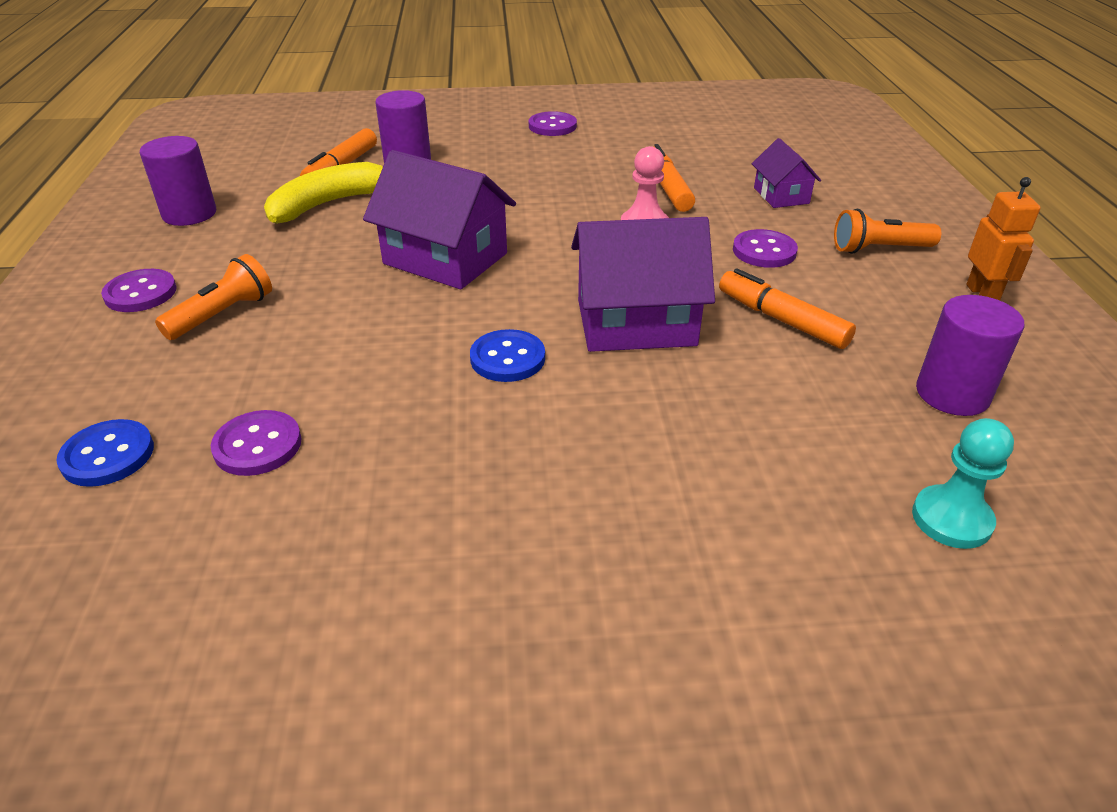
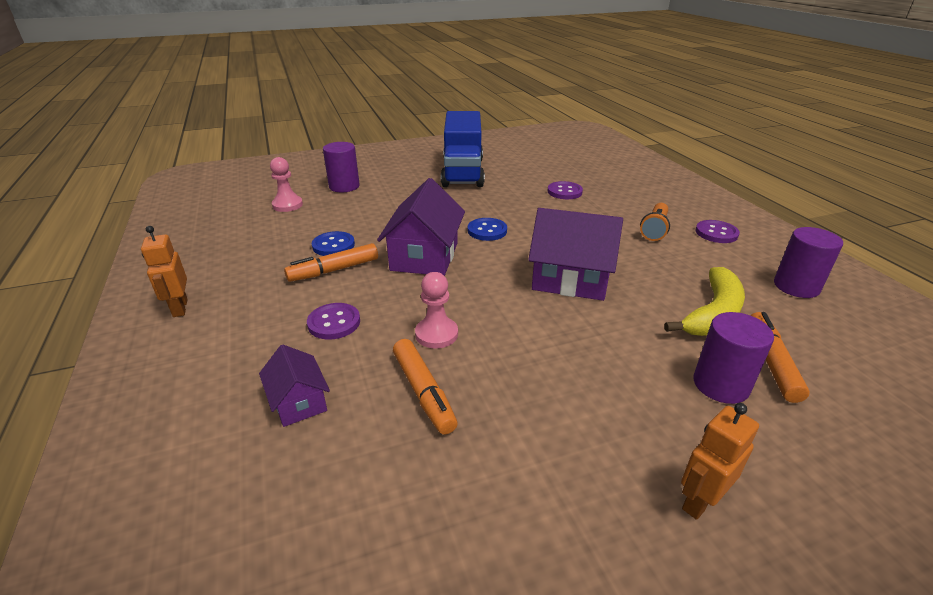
camera: 165 degrees right, 5 degrees down
blue button [56,419,154,487] -> blue button moved to [312,231,355,256]
purple button [529,111,577,136] -> none
purple house [571,217,715,352] -> purple house turned 60 degrees counterclockwise [377,178,465,276]
orange marker [719,268,856,349] -> orange marker turned 120 degrees clockwise [284,243,378,282]
orange flashlight [834,209,941,254] -> none
turquoise pawn [912,418,1014,549] -> pink pawn [270,157,303,212]
purple cylinder [916,295,1025,416] -> purple cylinder moved to [323,142,360,192]
none -> blue truck [441,111,485,187]
none -> orange robot [681,403,759,520]

